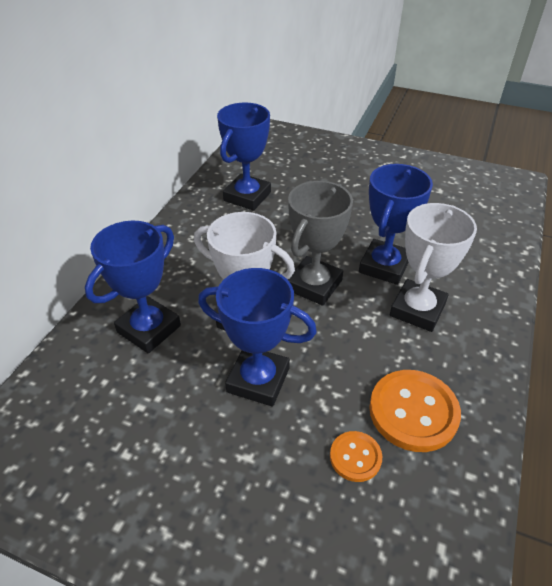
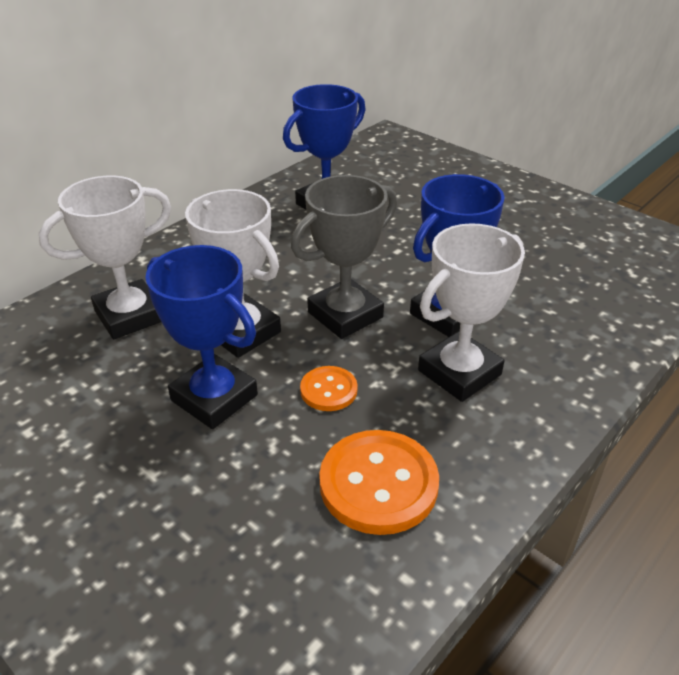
camera: 20 degrees right, 5 degrees down
blue trophy [85,221,181,353] -> white trophy [39,176,171,339]
orange button [330,431,382,482] -> orange button moved to [300,366,358,411]

